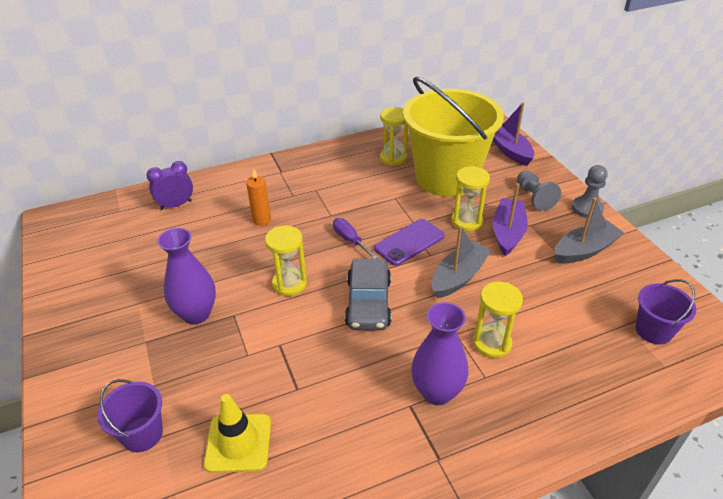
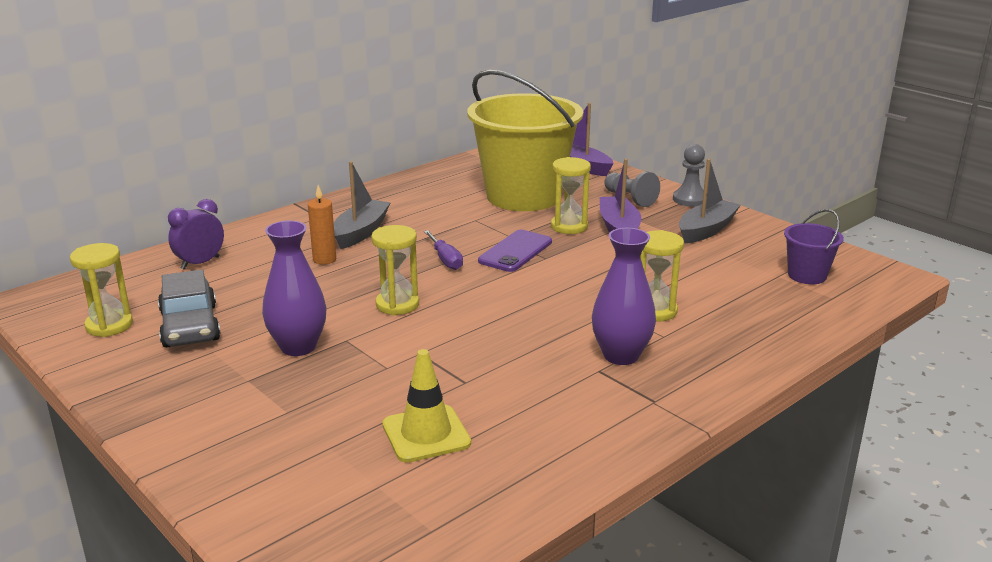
camera: 20 degrees left, 15 degrees down
purple bucket [97,379,163,452] -> none
purple screwdriver [333,218,378,259] -> purple screwdriver turned 150 degrees counterclockwise [424,230,463,270]
grey car [345,259,392,330] -> grey car moved to [158,270,221,348]
yellow hourglass [380,107,408,166] -> yellow hourglass moved to [70,243,133,337]
grey boat [432,226,492,298] -> grey boat moved to [334,161,391,249]

